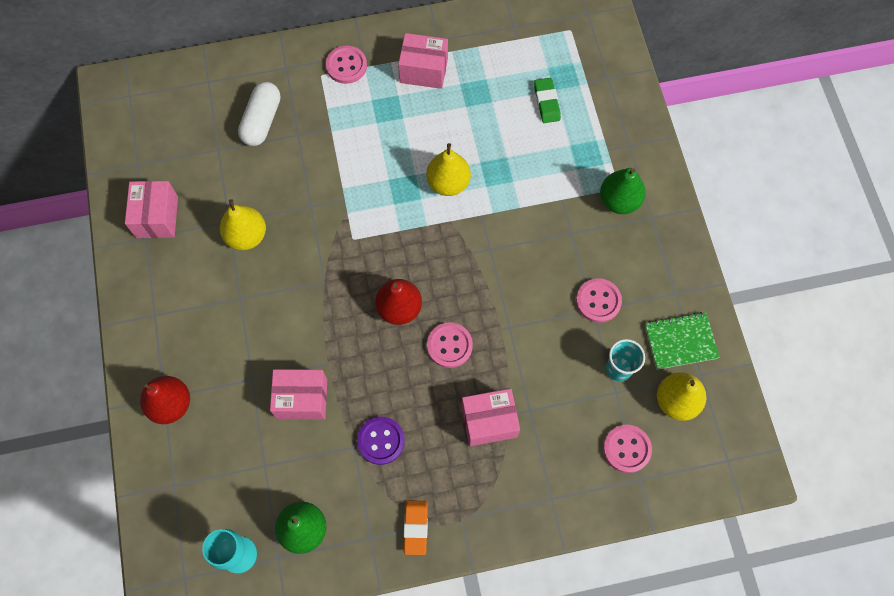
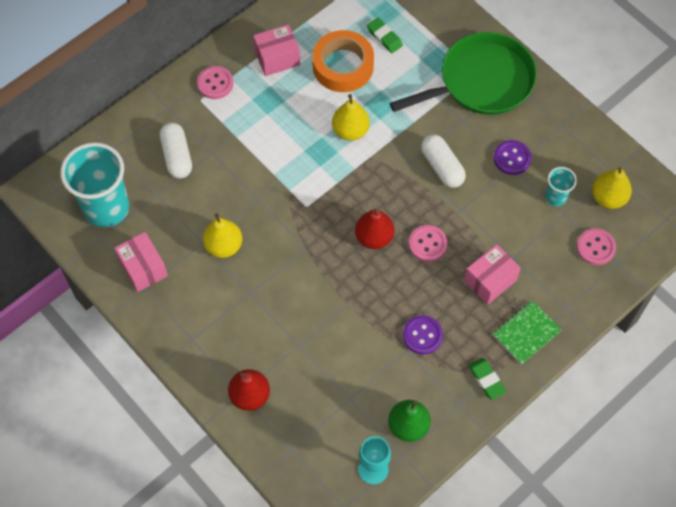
camera: 30 degrees left, 5 degrees down
pink box [270,369,327,420] -> none
orange eraser [404,500,428,555] -> green eraser [468,358,506,400]
pink button [576,278,622,323] -> purple button [494,140,531,175]
green pear [600,168,646,214] -> green pan [390,32,537,115]
green notebook [645,312,720,370] -> green notebook moved to [493,301,561,365]
none -> turquoise cup [60,142,129,228]
none -> orange tape [312,30,374,92]
none -> white capsule [421,134,466,188]

